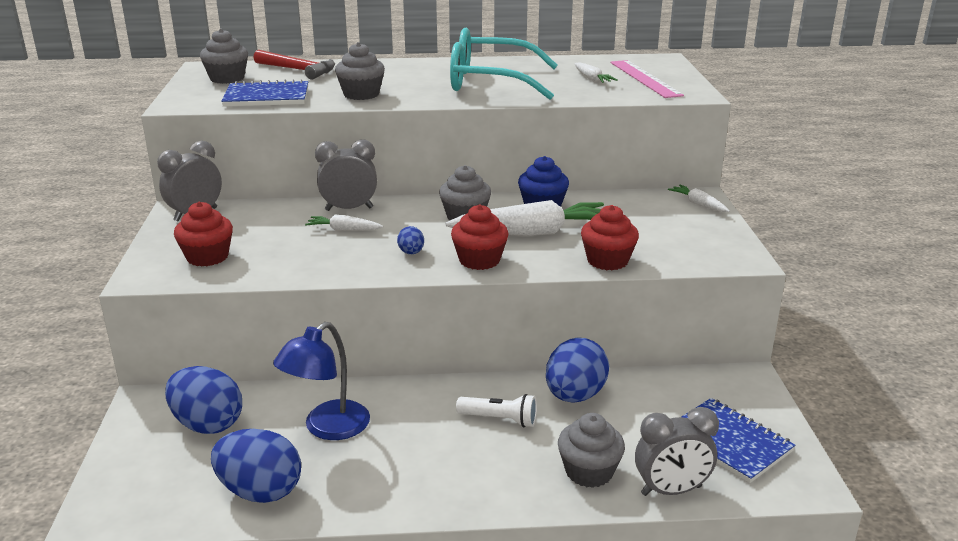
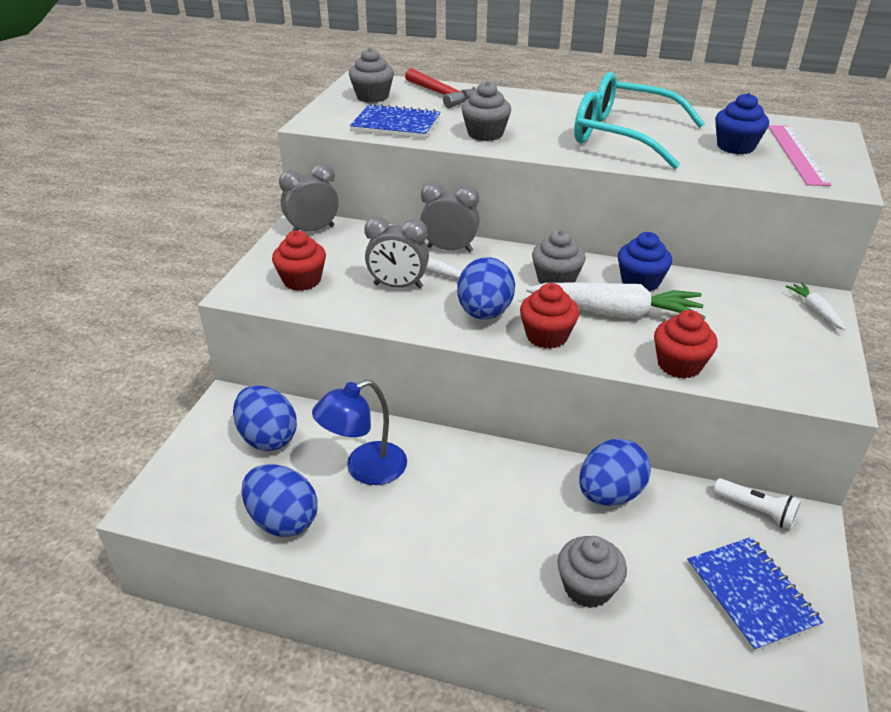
camera: 20 degrees right, 10 degrees up
blue egg [397,226,424,254] -> blue egg [457,257,515,319], size x2.12
white flashlight [456,394,537,427] -> white flashlight moved to [713,478,801,530]
white carrot [574,62,617,83] -> blue cupcake [715,93,769,154]
grey clock [635,407,719,496] -> grey clock moved to [364,216,429,289]

